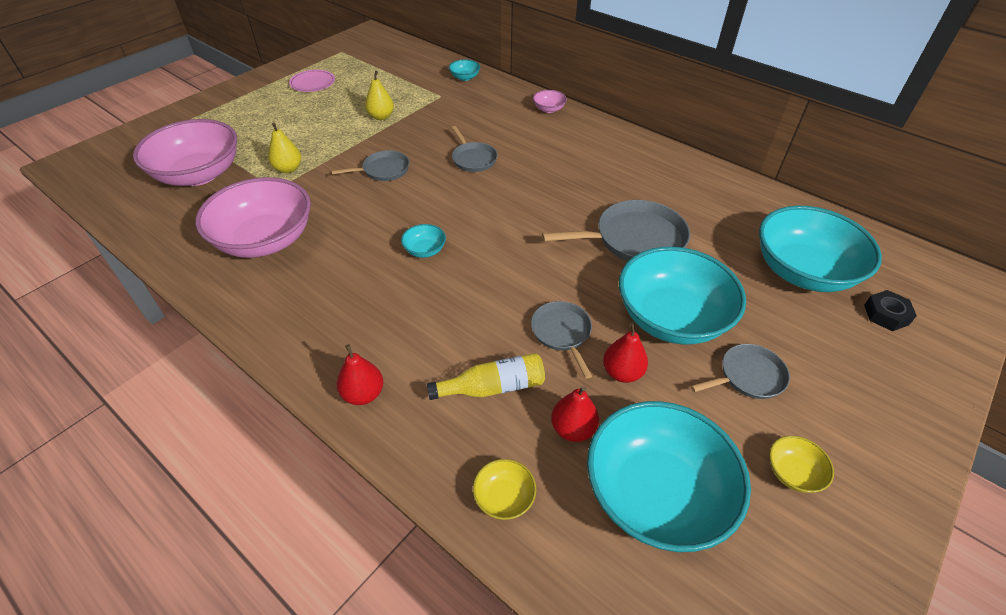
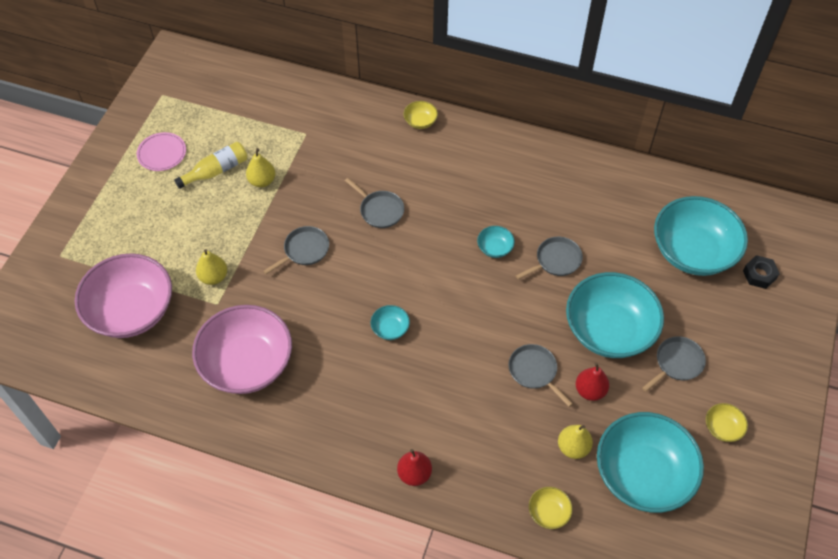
camera: 20 degrees left, 10 degrees up
yellow bottle [427,353,545,400] -> yellow bottle moved to [174,142,247,189]
turquoise bowl [449,59,480,81] -> turquoise bowl moved to [477,226,515,258]
pink bowl [533,90,567,113] -> yellow bowl [404,101,438,129]
grey pan [542,200,690,261] -> grey pan [516,237,583,279], size x0.58
red pear [551,386,599,442] -> yellow pear [558,425,593,459]

